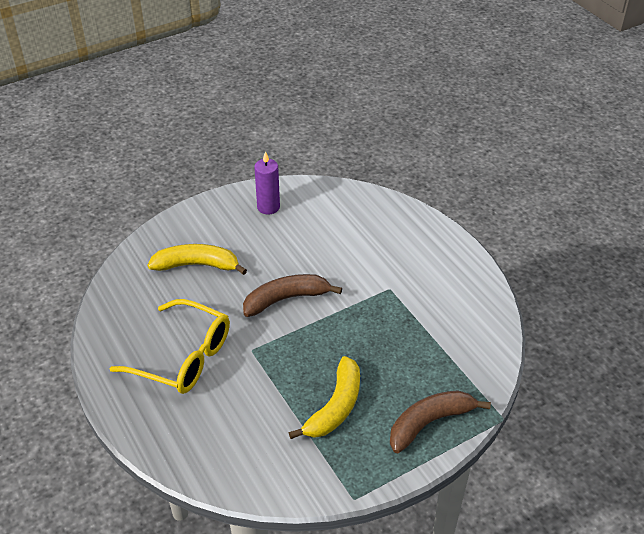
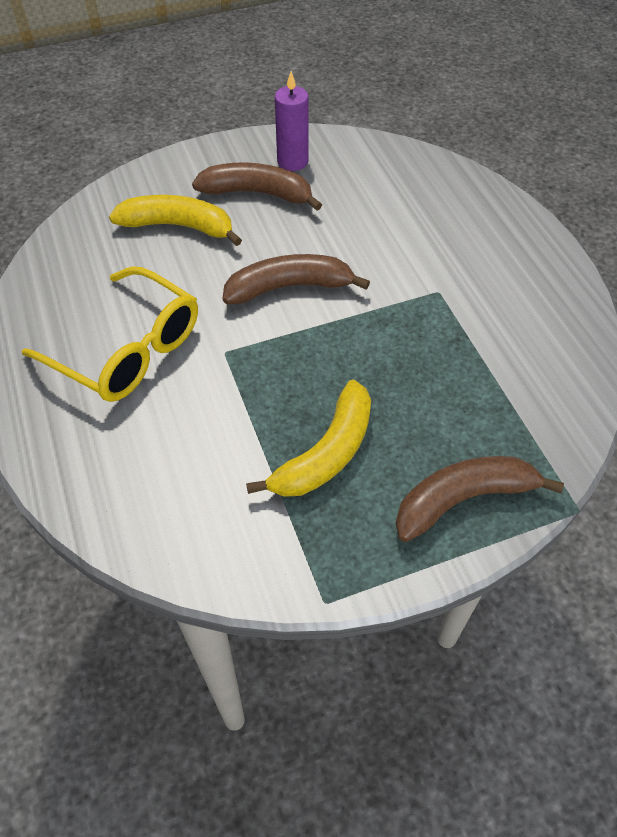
camera: 10 degrees right, 10 degrees up
none -> brown banana [192,162,322,211]

